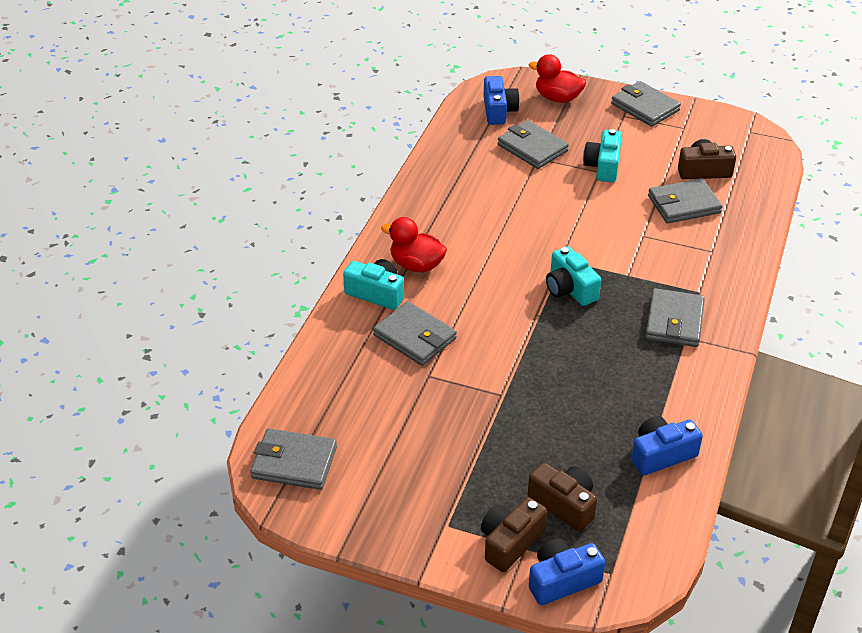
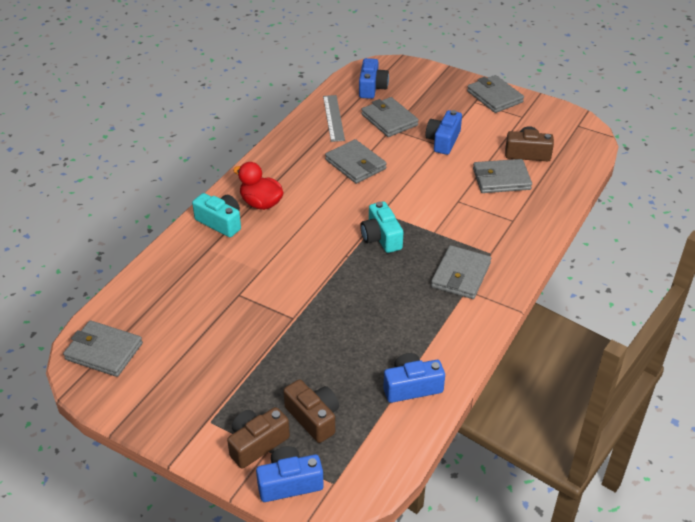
camera: 10 degrees right, 0 degrees up
grey wallet [373,301,457,366] -> grey wallet moved to [325,139,387,184]
red duck [529,54,586,103] -> none
turquoise camera [583,129,622,182] -> blue camera [425,110,462,155]
none -> grey ruler [323,95,345,142]

